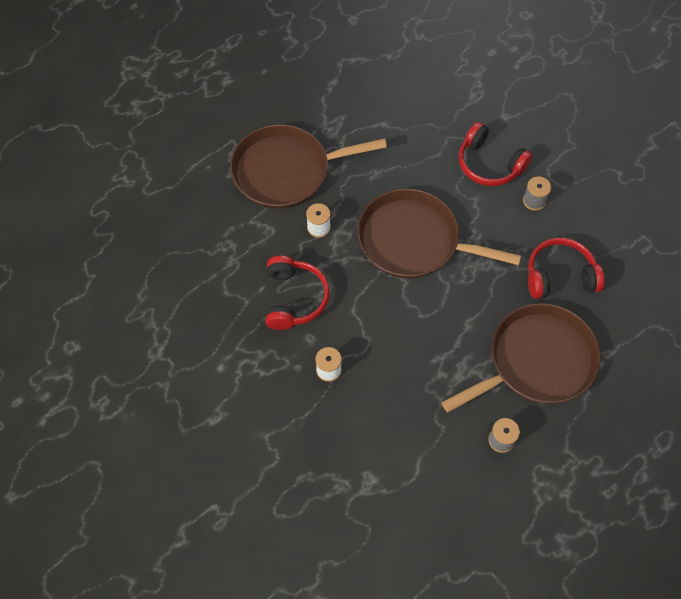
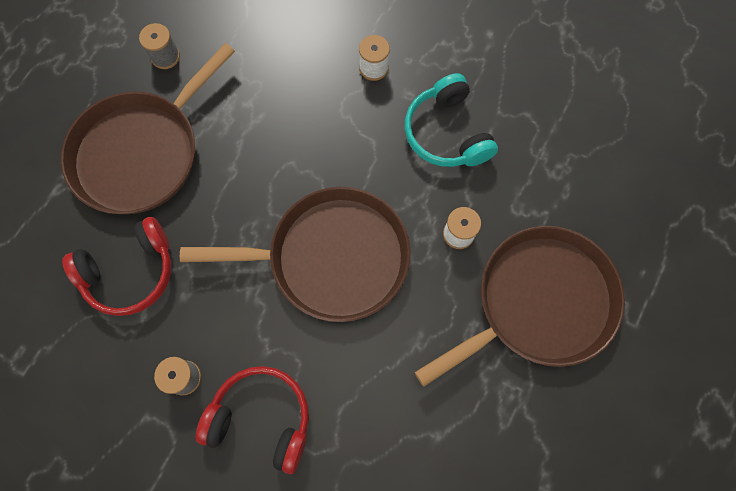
camera: 160 degrees right, 10 degrees up
red headphones [265,256,330,330] -> turquoise headphones [405,73,498,167]

